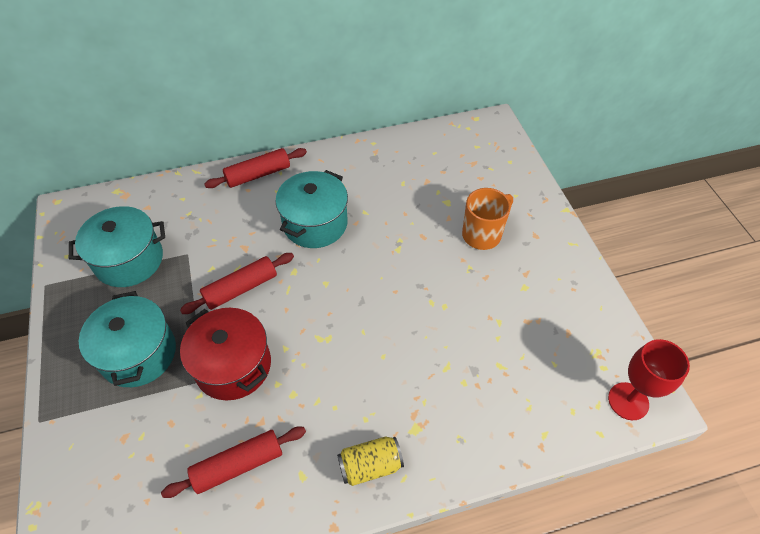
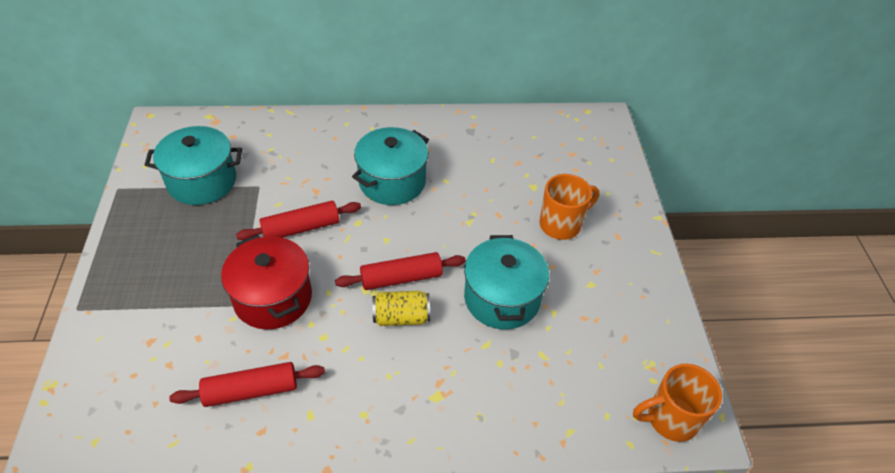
camera: 10 degrees right, 5 degrees down
turquoise pot [79,291,176,387] -> turquoise pot moved to [464,235,549,330]
red rolling pin [204,148,307,188] -> red rolling pin moved to [335,252,466,290]
yellow can [337,436,404,486] -> yellow can moved to [372,291,430,326]
red goblet [608,339,690,420] -> orange mug [633,364,722,442]

